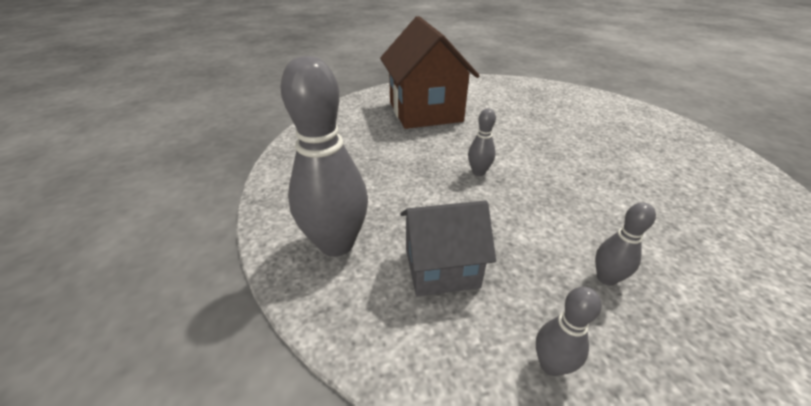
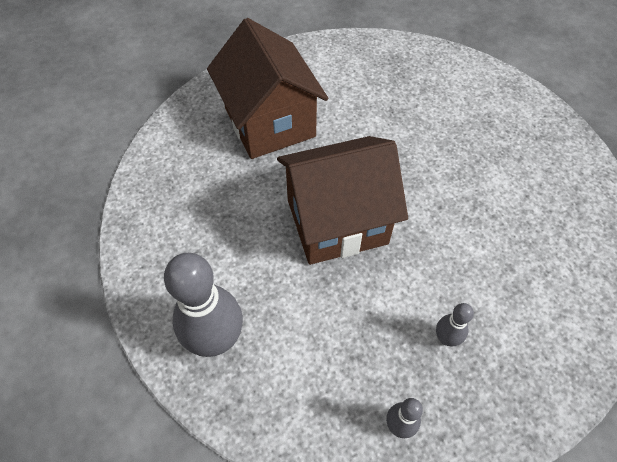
camera: 10 degrees left, 20 degrees up
grey house [401,200,496,296] -> none
grey bowling pin [468,108,496,176] -> brown house [277,136,408,265]

